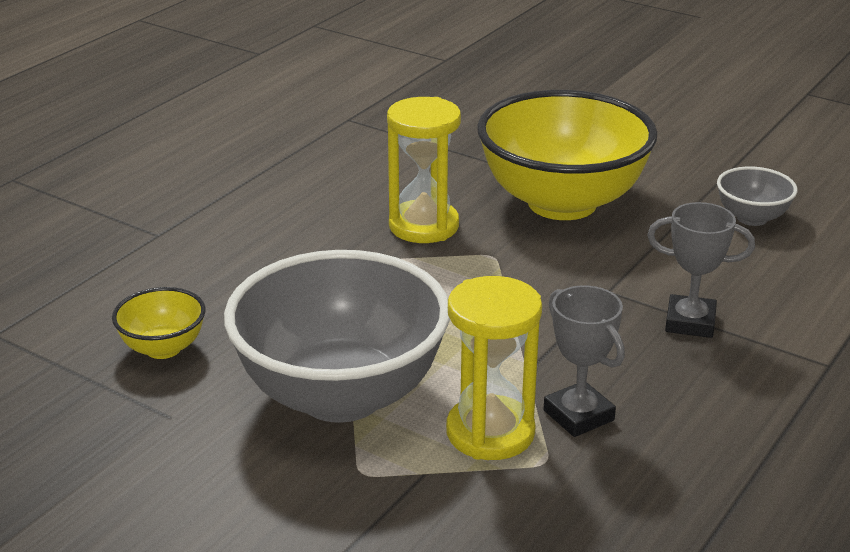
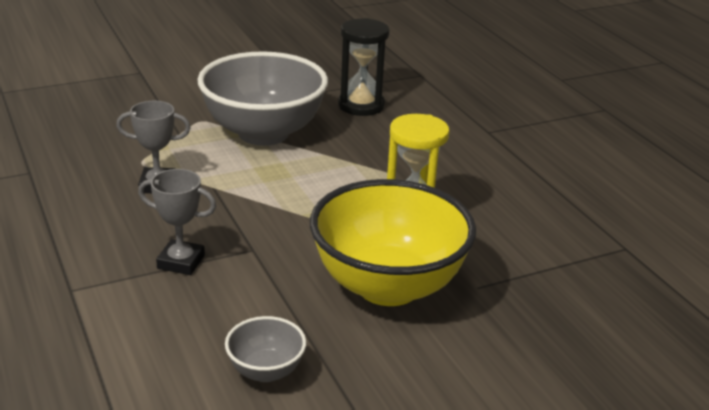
camera: 120 degrees right, 0 degrees up
yellow bowl [112,287,206,359] -> black hourglass [338,18,390,116]
yellow hourglass [446,276,542,460] -> none
grey trophy [647,202,755,338] -> grey trophy turned 60 degrees clockwise [138,169,216,275]

